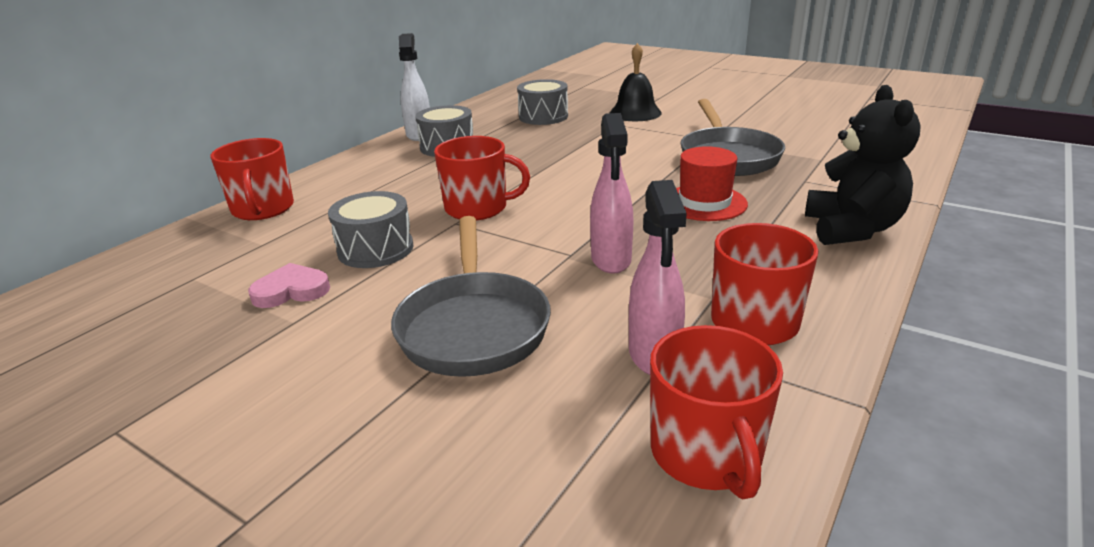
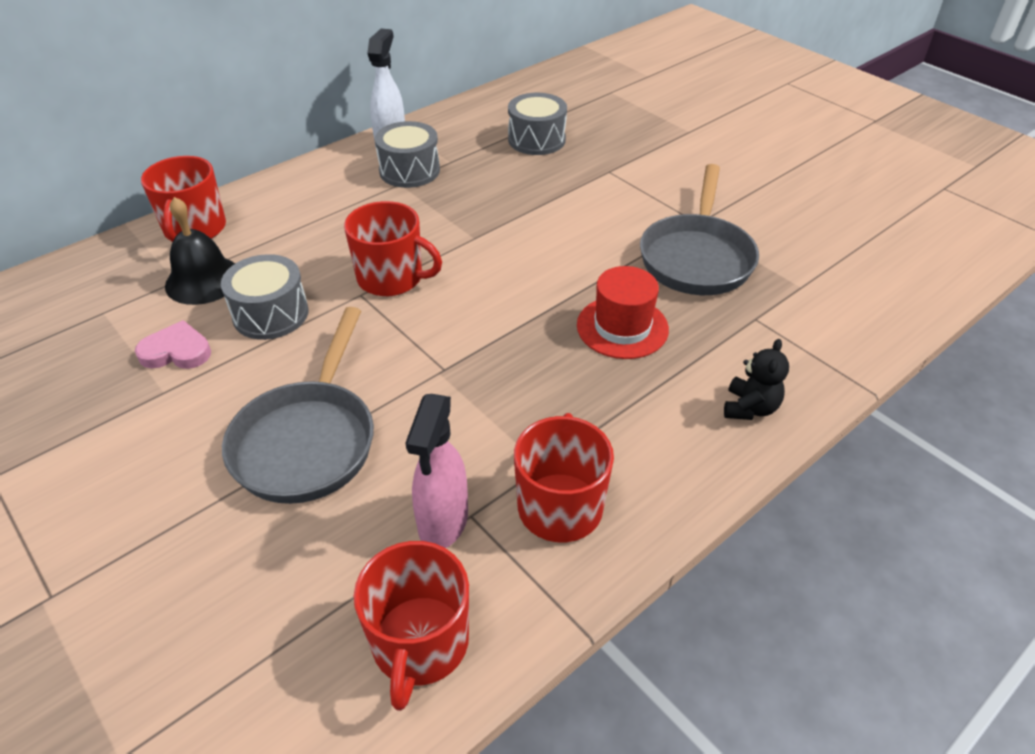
camera: 15 degrees right, 15 degrees up
pink spray bottle [590,113,634,274] -> none
black bell [610,43,662,121] -> black bell moved to [165,197,235,305]
black teddy bear [805,85,921,245] -> black teddy bear [724,339,789,420], size x0.54

